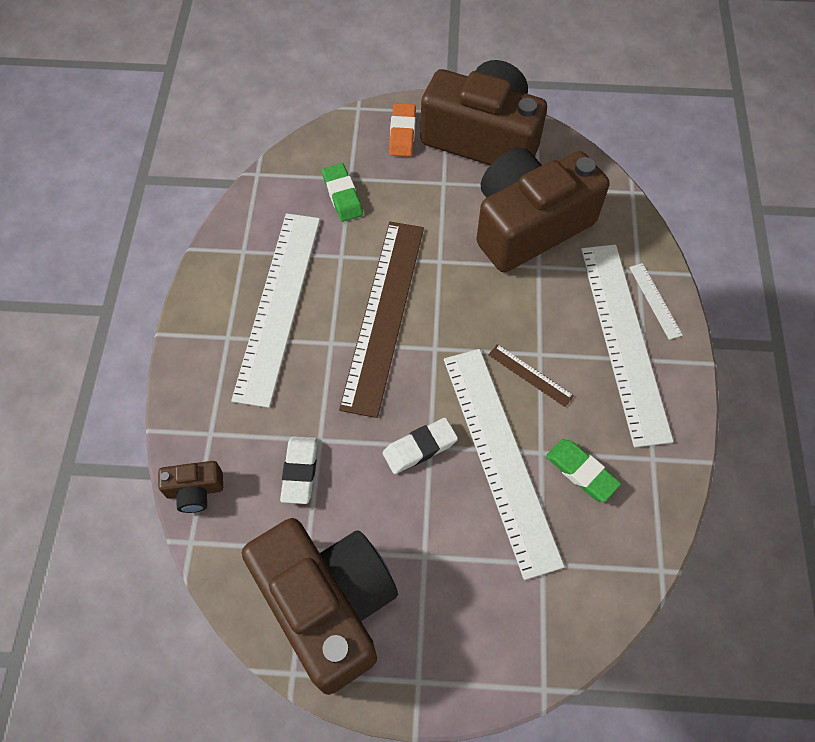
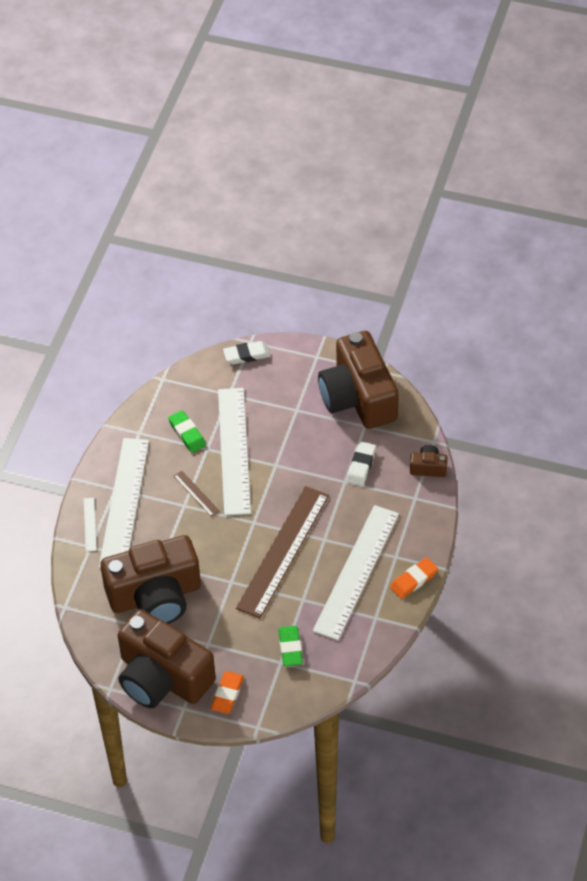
camera: 165 degrees left, 10 degrees down
white eraser [383,418,458,474] -> white eraser moved to [223,341,271,364]
none -> orange eraser [390,558,438,599]

